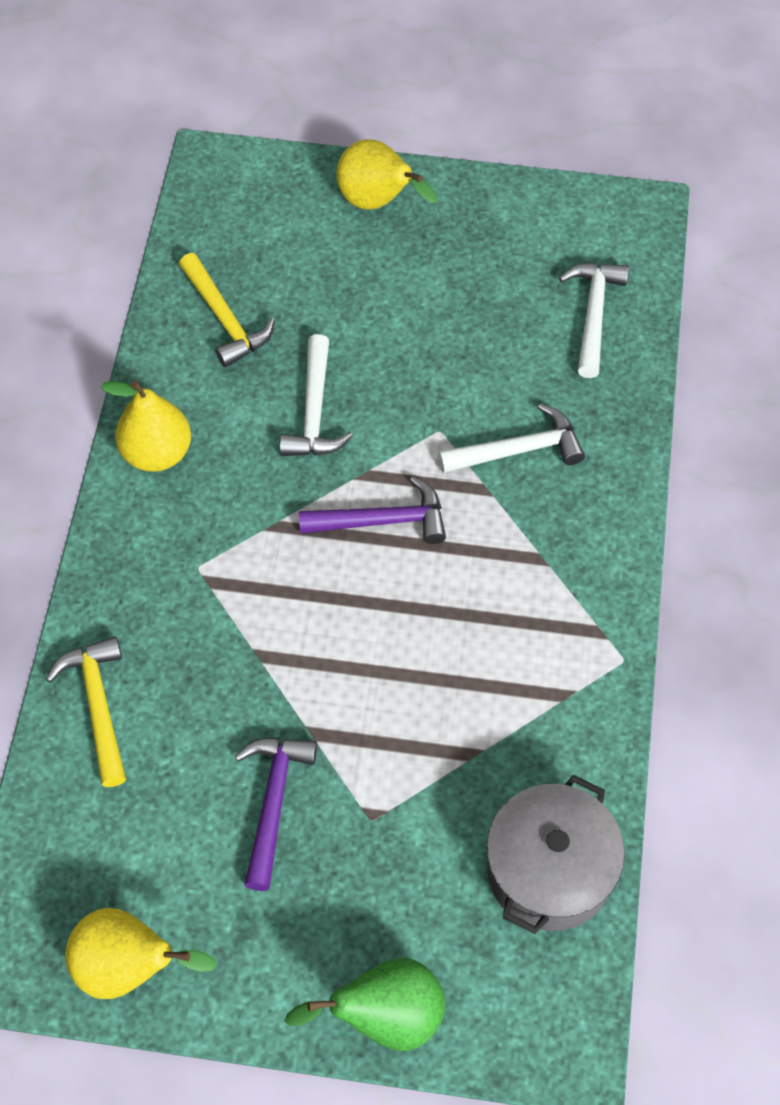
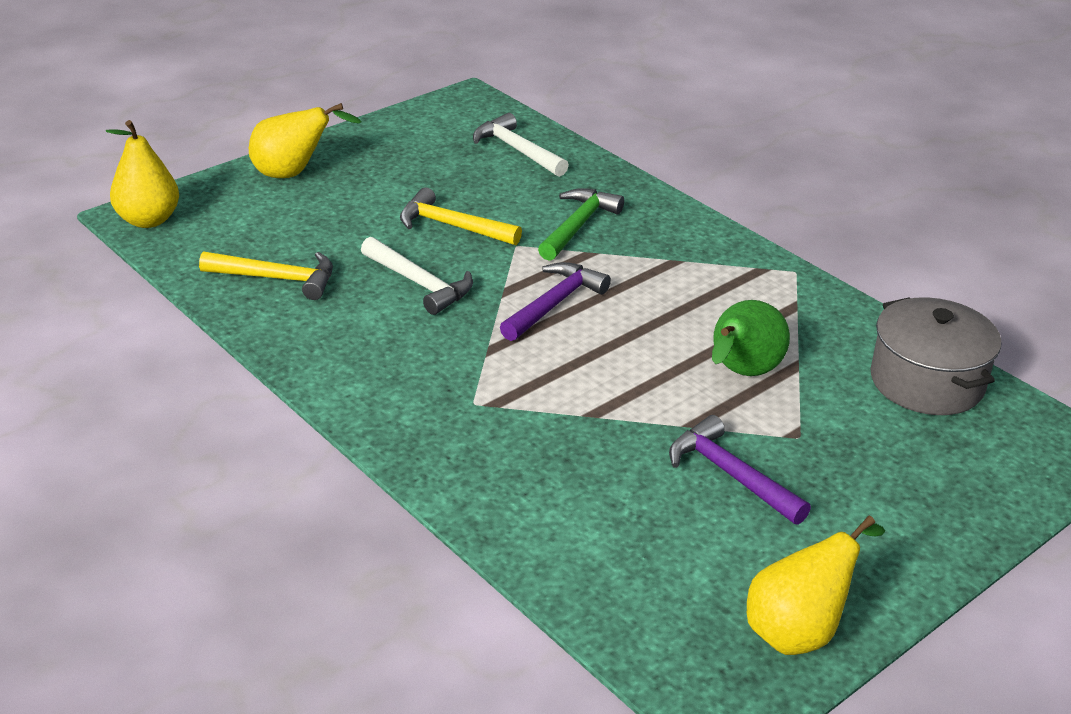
camera: 50 degrees left, 25 degrees down
yellow hammer [46,637,126,787] -> yellow hammer moved to [400,187,522,245]
yellow pear [100,380,191,472] -> yellow pear moved to [106,120,179,228]
green pear [284,958,445,1051] -> green pear moved to [712,300,790,376]
white hammer [438,404,585,473] -> green hammer [538,188,624,261]

